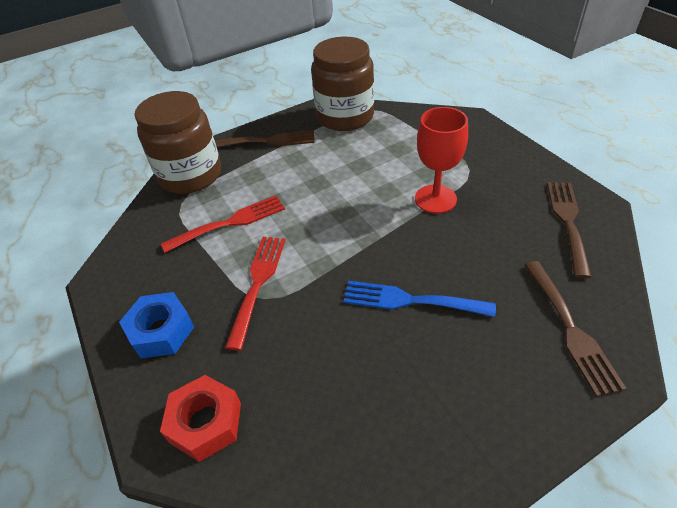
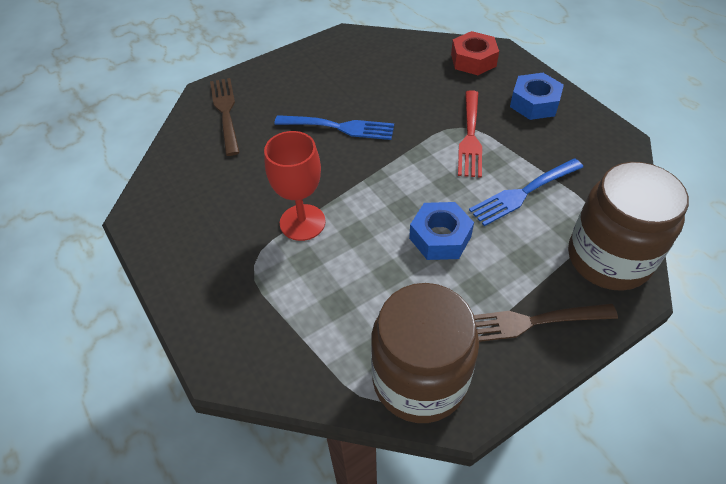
camera: 175 degrees right, 5 degrees up
red fork [161,195,285,253] -> blue fork [469,158,583,226]
brown fork [547,182,592,278] -> none
none -> blue nut [409,202,474,260]

